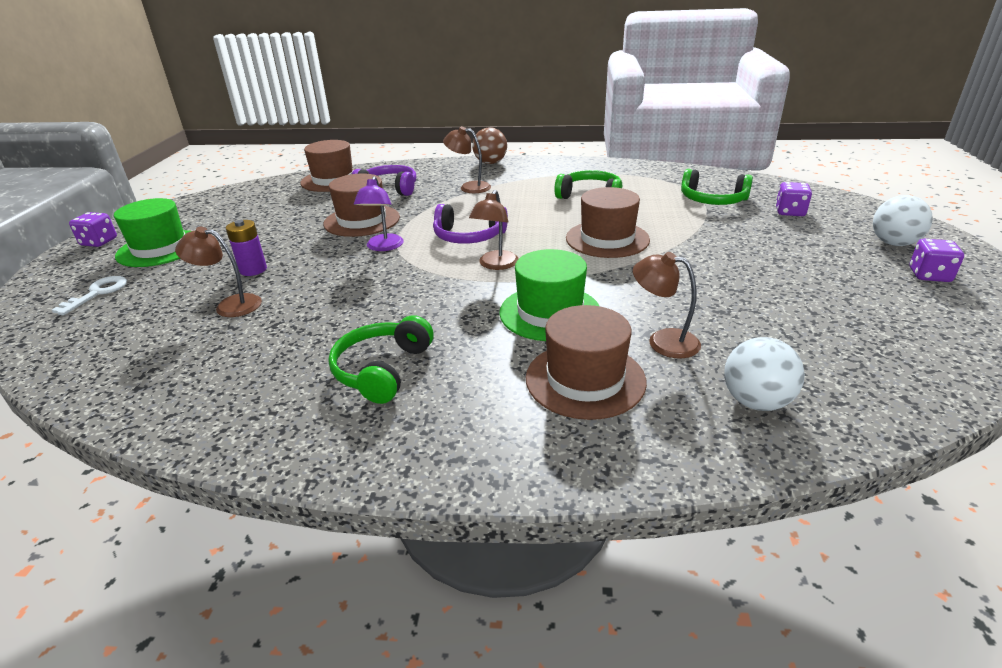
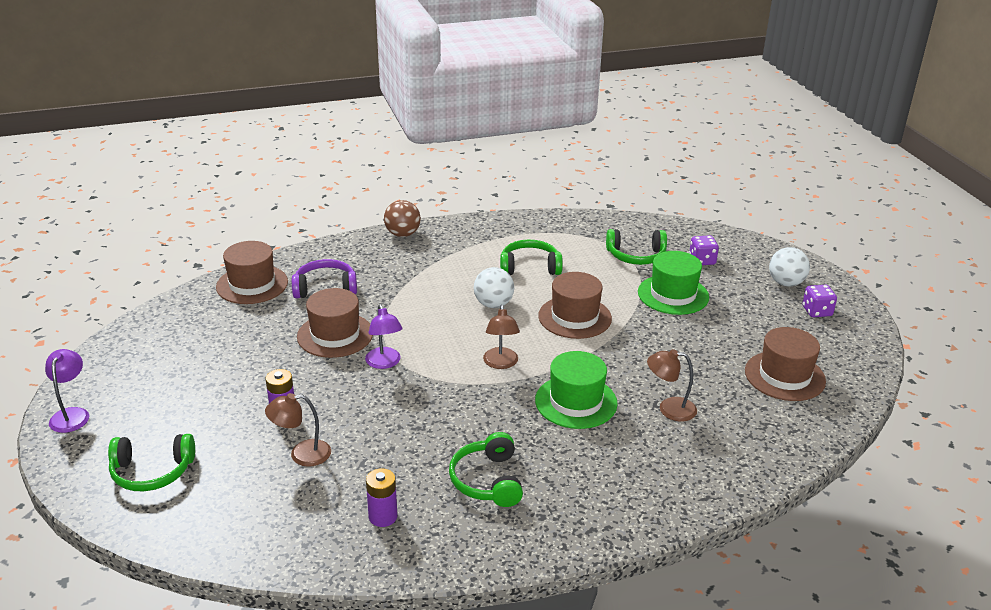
camera: 25 degrees left, 0 degrees up
white key [52,276,127,315] -> green headphones [108,434,195,491]
purple dice [69,212,117,247] -> purple lamp [45,349,89,433]
green hat [114,198,191,267] -> green hat moved to [638,251,709,315]
purple headphones [433,204,508,244] -> none
brown lamp [443,126,491,193] -> none
brown hat [526,305,647,420] -> brown hat moved to [745,327,826,401]
white ball [724,337,805,411] -> white ball moved to [474,267,514,308]
none -> purple battery [366,468,397,527]

